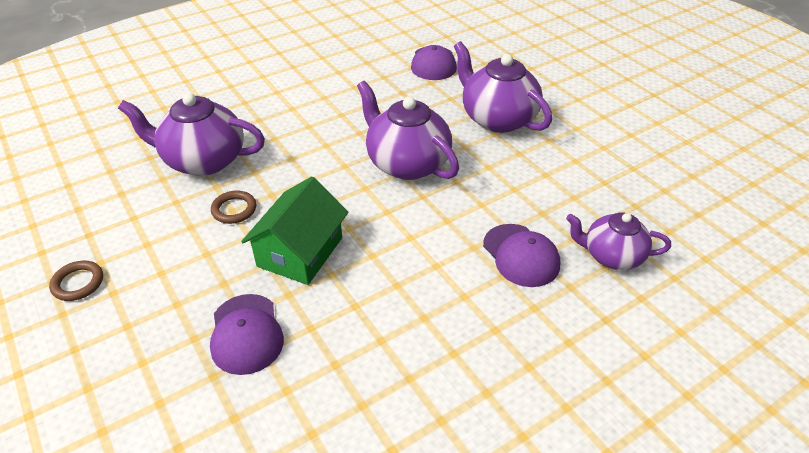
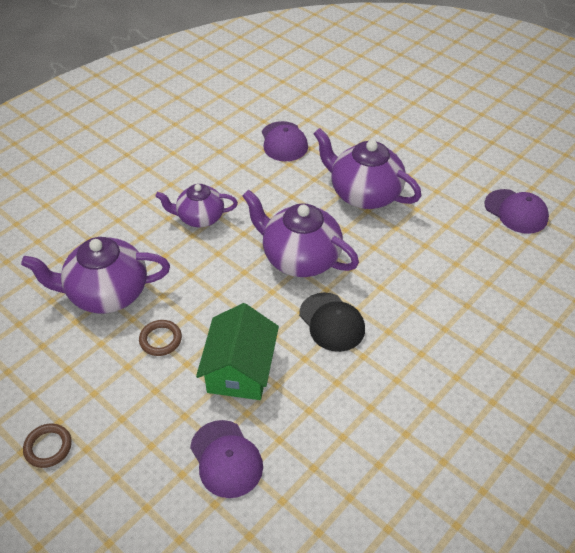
camera: 15 degrees left, 5 degrees up
purple cap [483,224,560,287] -> purple cap moved to [485,189,549,234]
purple teapot [566,212,671,270] -> purple teapot moved to [155,184,238,227]
none -> black cap [299,293,365,352]

